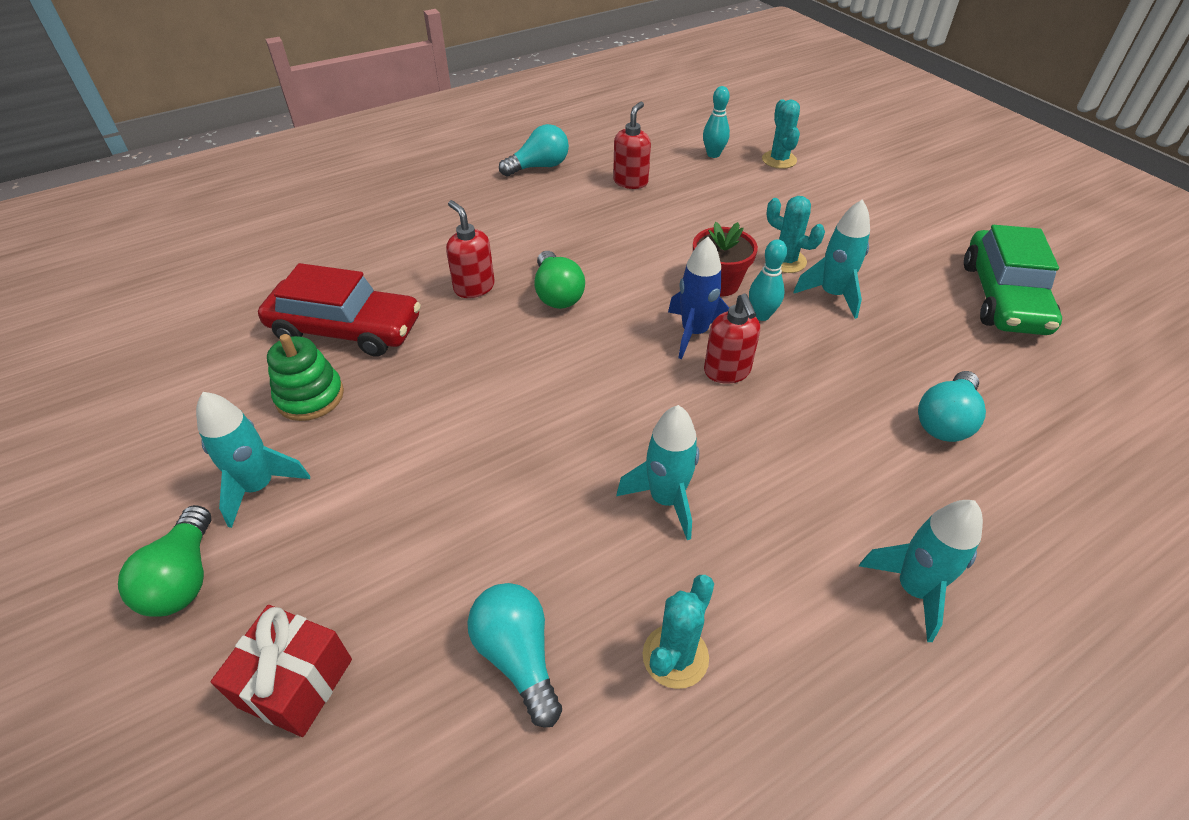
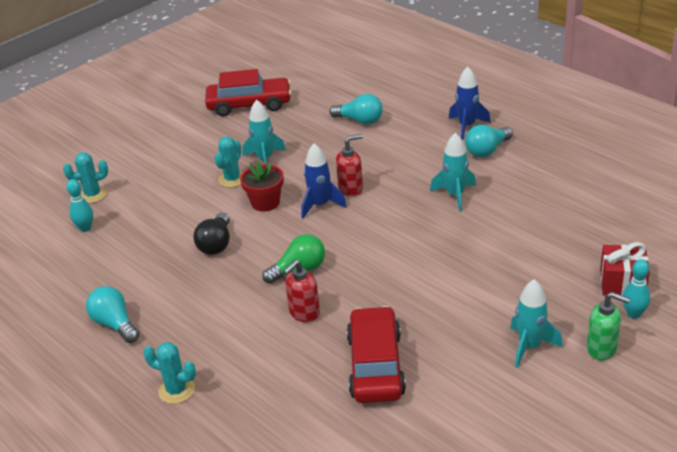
camera: 100 degrees left, 10 degrees down
green light bulb [118,505,211,617] -> green soap dispenser [587,292,630,360]
green stacking toy [267,334,344,421] -> none
turquoise light bulb [467,583,562,727] -> turquoise light bulb moved to [465,125,513,157]
red soap dispenser [613,102,651,189] -> none
turquoise cactus [642,575,714,689] -> turquoise cactus moved to [143,342,196,404]
turquoise bowling pin [749,239,787,321] -> turquoise bowling pin moved to [623,259,650,319]
turquoise rocket [859,500,983,642] -> blue rocket [449,66,491,140]
green car [964,225,1062,335] -> red car [205,69,292,116]
none -> black light bulb [194,212,230,255]

